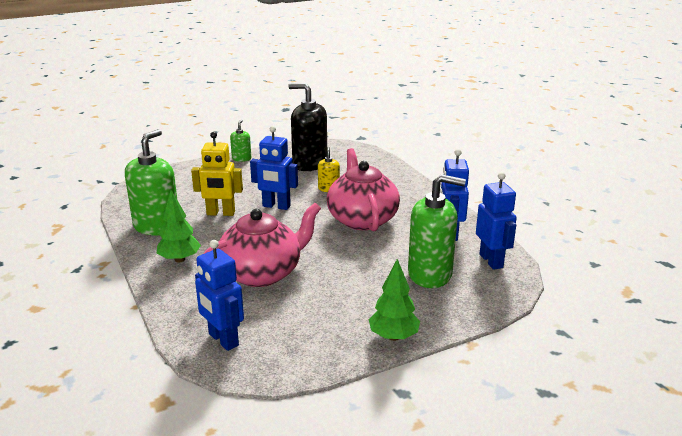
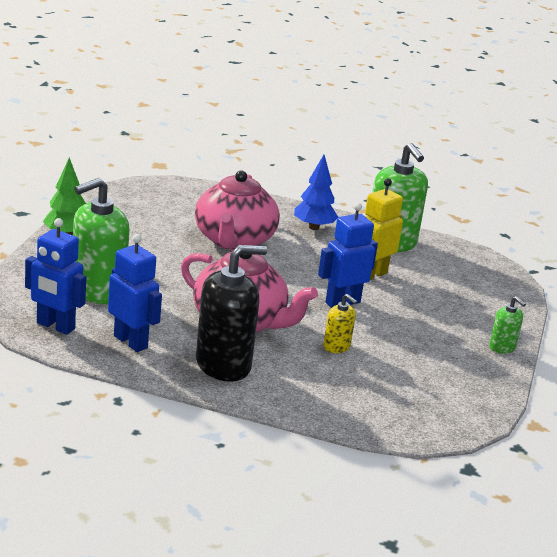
camera: 130 degrees right, 0 degrees up
green tree [157,190,201,262] -> blue tree [294,155,338,230]
blue robot [195,240,244,351] -> none
black soap dispenser [288,83,327,171] -> black soap dispenser moved to [196,245,267,382]

